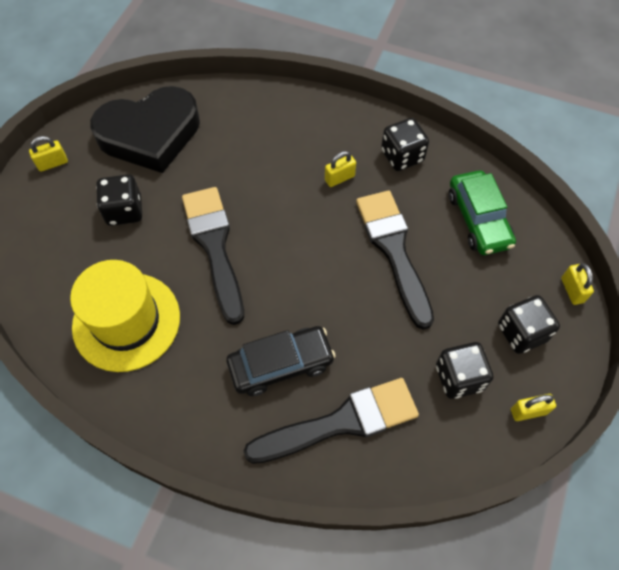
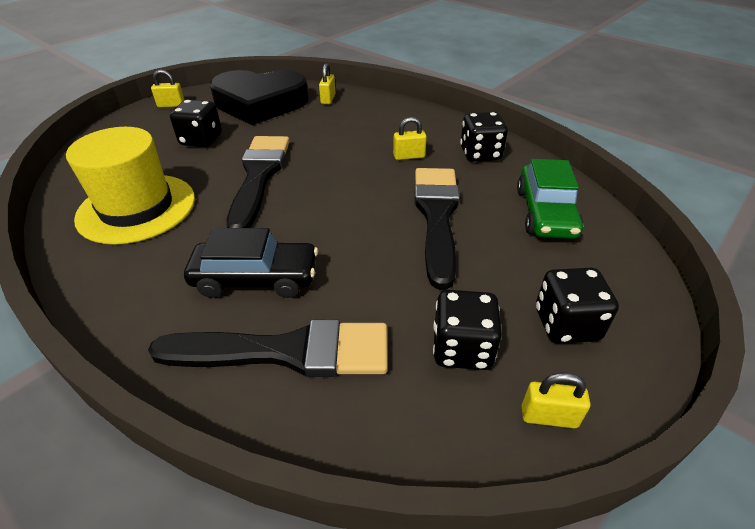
camera: 20 degrees right, 20 degrees down
yellow padlock [561,263,594,305] -> yellow padlock moved to [319,63,335,104]

